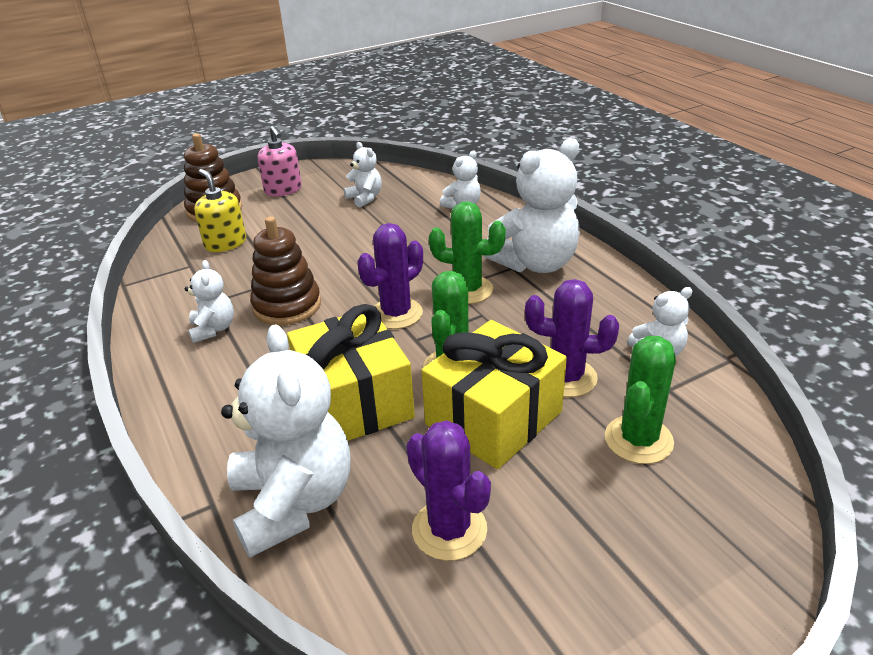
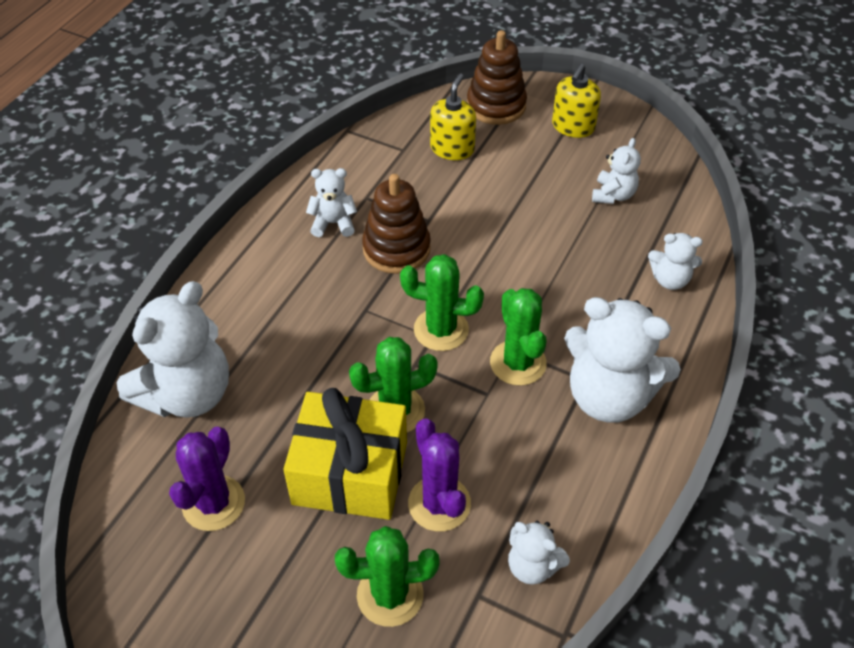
camera: 55 degrees right, 15 degrees up
white teddy bear [184,260,234,343] -> white teddy bear turned 135 degrees counterclockwise [306,168,357,237]
pink soap dispenser [258,126,302,196] -> yellow soap dispenser [552,64,601,138]
yellow gift [287,304,415,441] -> none
purple cactus [357,223,423,329] -> green cactus [400,254,484,351]

